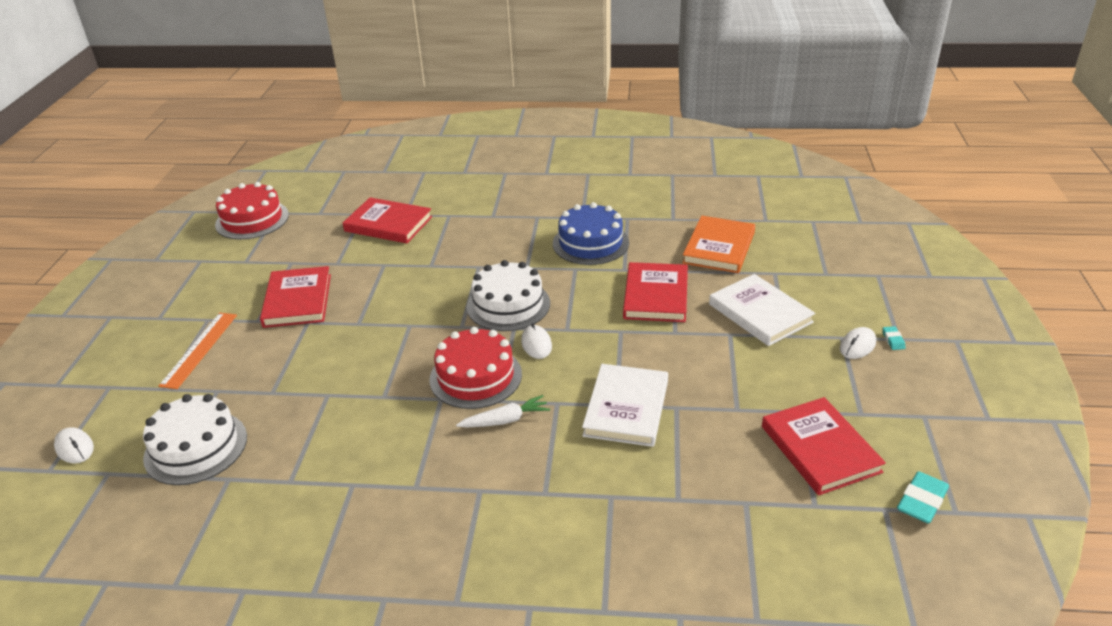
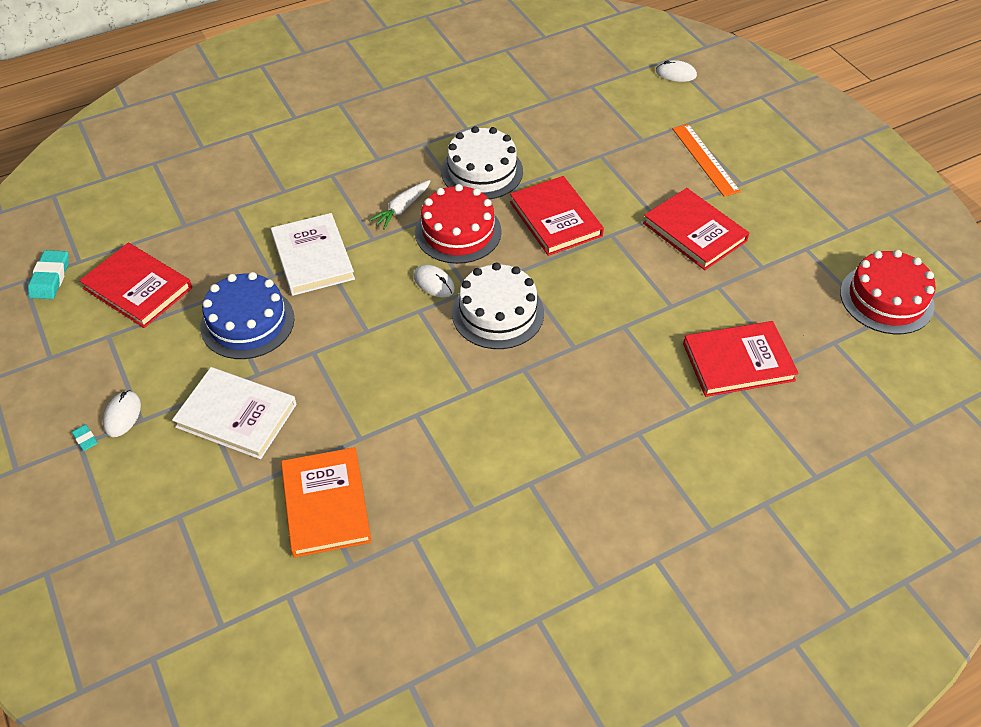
camera: 145 degrees right, 15 degrees up
white cake [143,394,247,485] -> white cake moved to [441,126,523,199]
blue cake [553,202,629,265] -> blue cake moved to [200,272,295,359]
red book [623,262,688,322] -> red book moved to [510,176,604,256]

